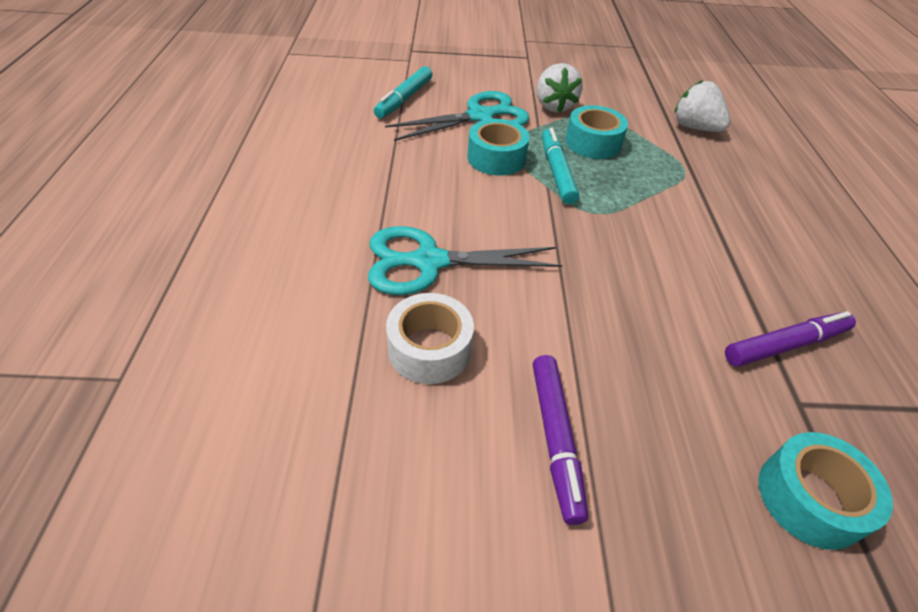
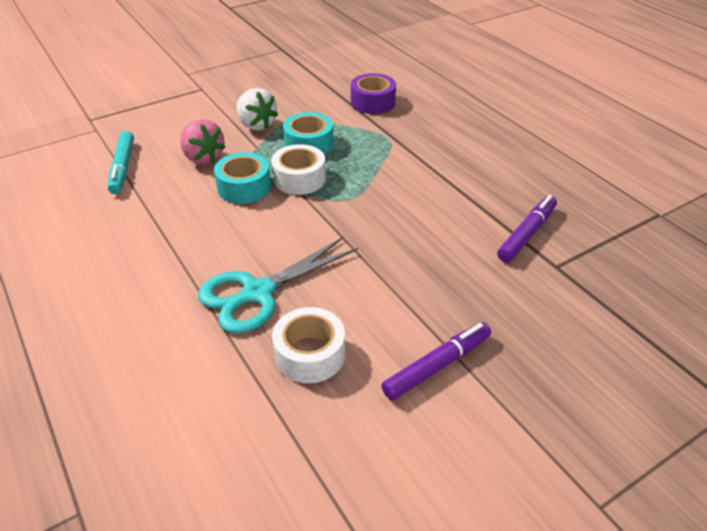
camera: 30 degrees left, 5 degrees down
turquoise scissors [385,91,529,141] -> pink strawberry [180,119,225,164]
purple marker [533,355,589,525] -> purple marker turned 90 degrees counterclockwise [381,322,491,400]
turquoise marker [542,128,579,204] -> white tape [271,144,326,195]
white strawberry [674,80,730,132] -> purple tape [351,73,396,114]
turquoise tape [758,432,893,550] -> none

